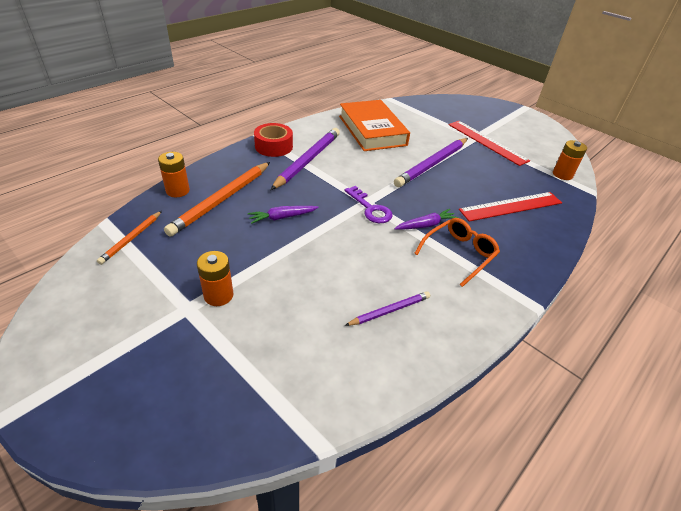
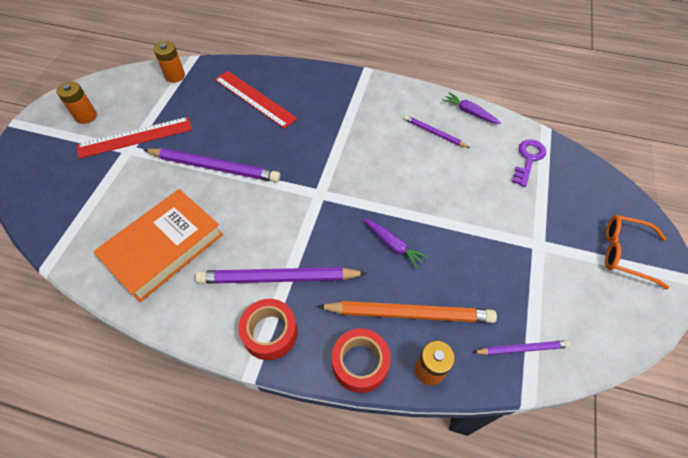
camera: 115 degrees left, 15 degrees up
orange pencil [97,211,162,265] -> purple pencil [473,340,571,355]
orange battery [197,251,234,306] -> orange battery moved to [56,81,97,124]
purple key [345,186,393,223] -> purple key moved to [512,139,546,187]
purple carrot [394,209,458,230] -> purple carrot moved to [442,92,501,124]
orange glasses [414,218,500,287] -> orange glasses moved to [605,215,669,289]
red ruler [448,121,530,166] -> red ruler turned 45 degrees clockwise [77,117,192,159]
none -> red tape [332,328,391,393]

